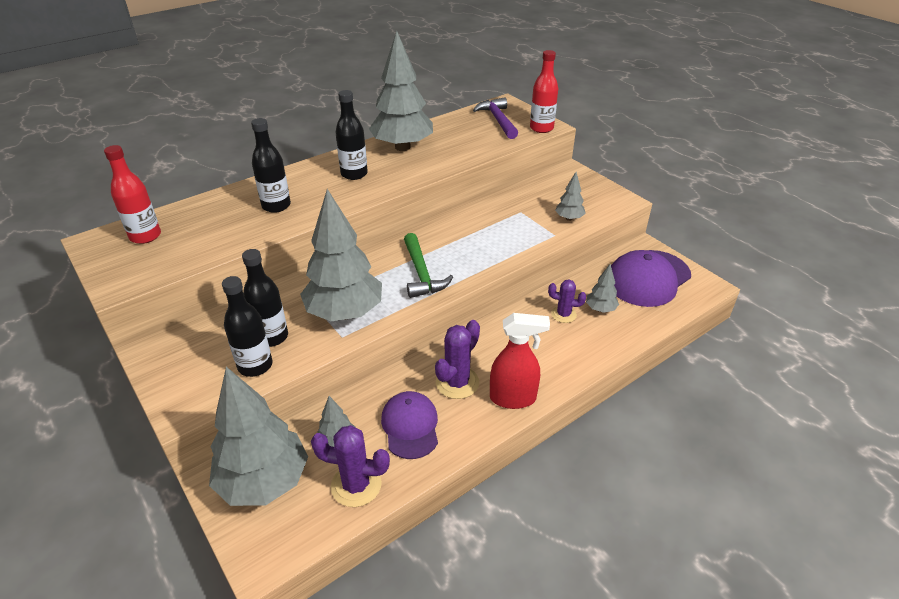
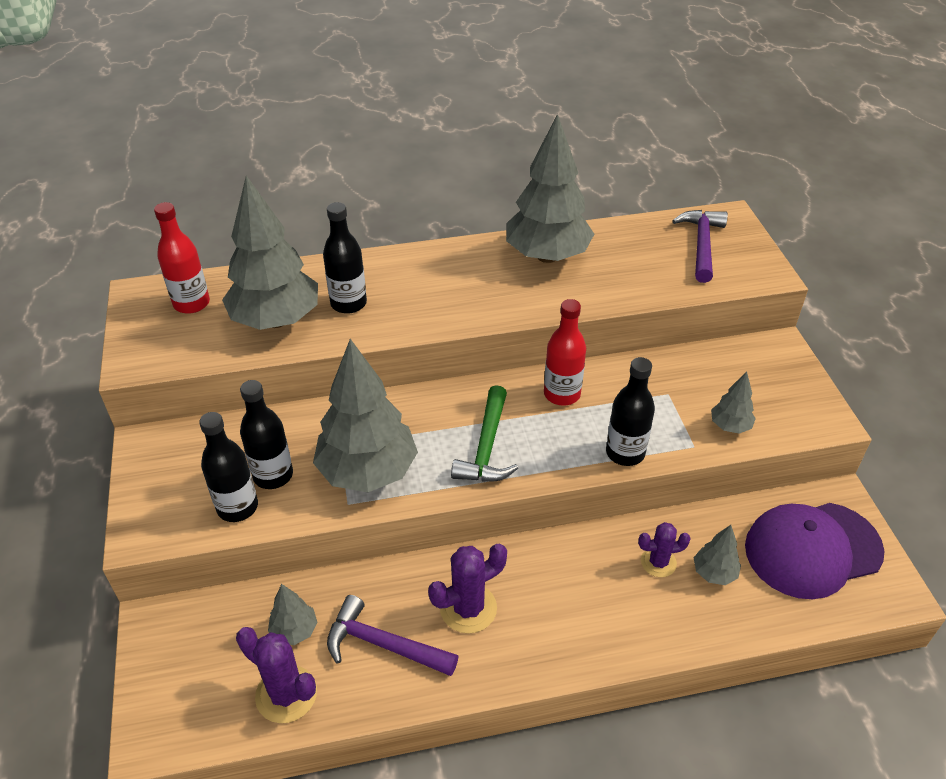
camera: 25 degrees right, 5 degrees up
grey tree [209,367,308,506] -> grey tree moved to [222,176,318,330]
black bottle [335,90,368,180] -> black bottle moved to [606,357,655,466]
purple cap [381,391,438,459] -> purple hammer [327,595,458,676]
red spray bottle [490,313,550,409] -> none
red bottle [530,50,558,133] -> red bottle moved to [544,299,586,406]
purple cactus [548,280,586,323] -> purple cactus turned 45 degrees counterclockwise [638,522,691,577]

